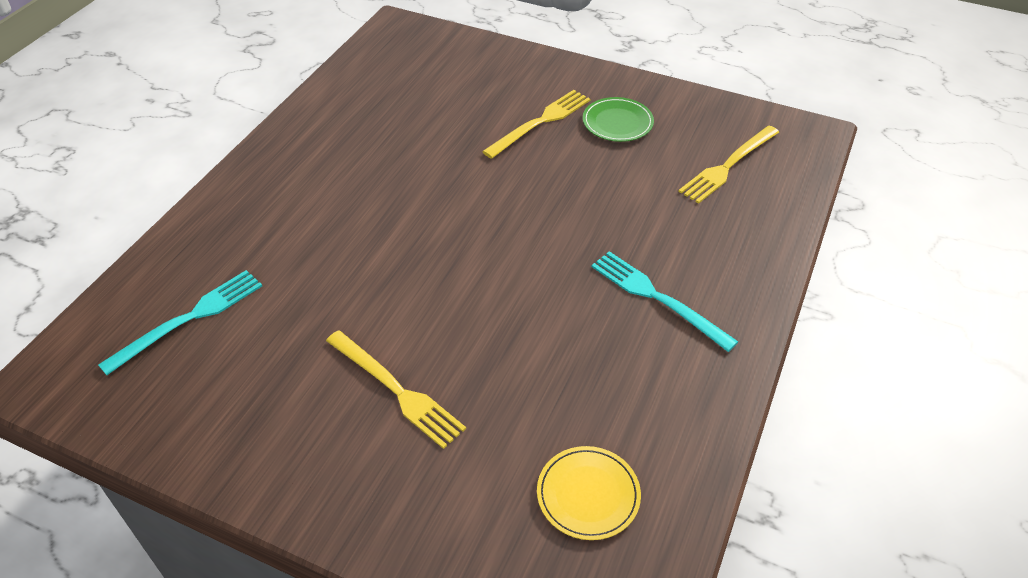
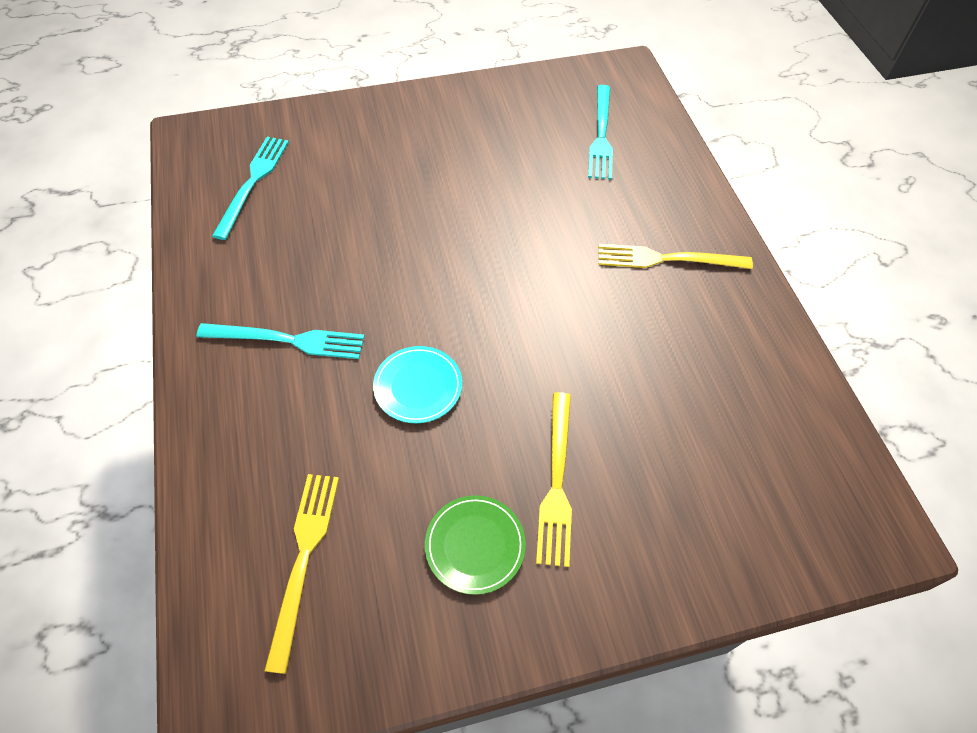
camera: 140 degrees right, 10 degrees up
yellow fork [326,330,466,449] -> yellow fork moved to [598,244,753,269]
yellow plate [537,446,641,540] -> turquoise fork [212,137,289,240]
none -> turquoise plate [373,346,462,423]

